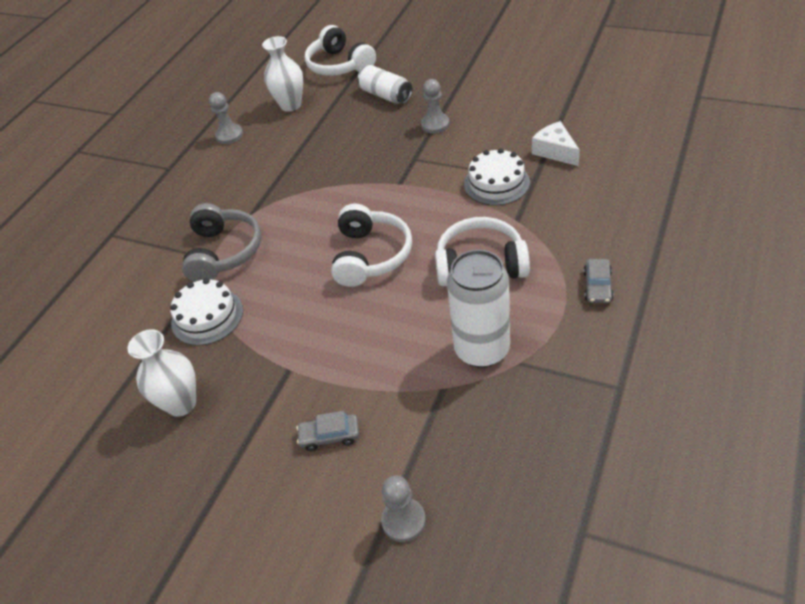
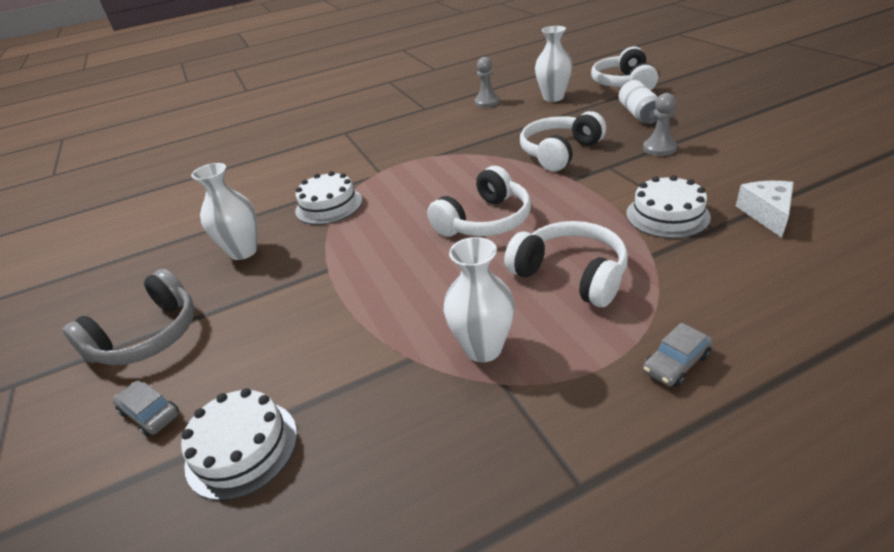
camera: 40 degrees right, 10 degrees down
grey headphones [182,203,262,282] -> grey headphones moved to [63,269,195,365]
grey car [296,411,359,451] -> grey car moved to [113,381,179,436]
grey pawn [381,475,426,542] -> white cake [181,388,297,501]
white can [447,250,510,368] -> white vase [443,237,515,362]
none -> white headphones [520,111,606,172]

